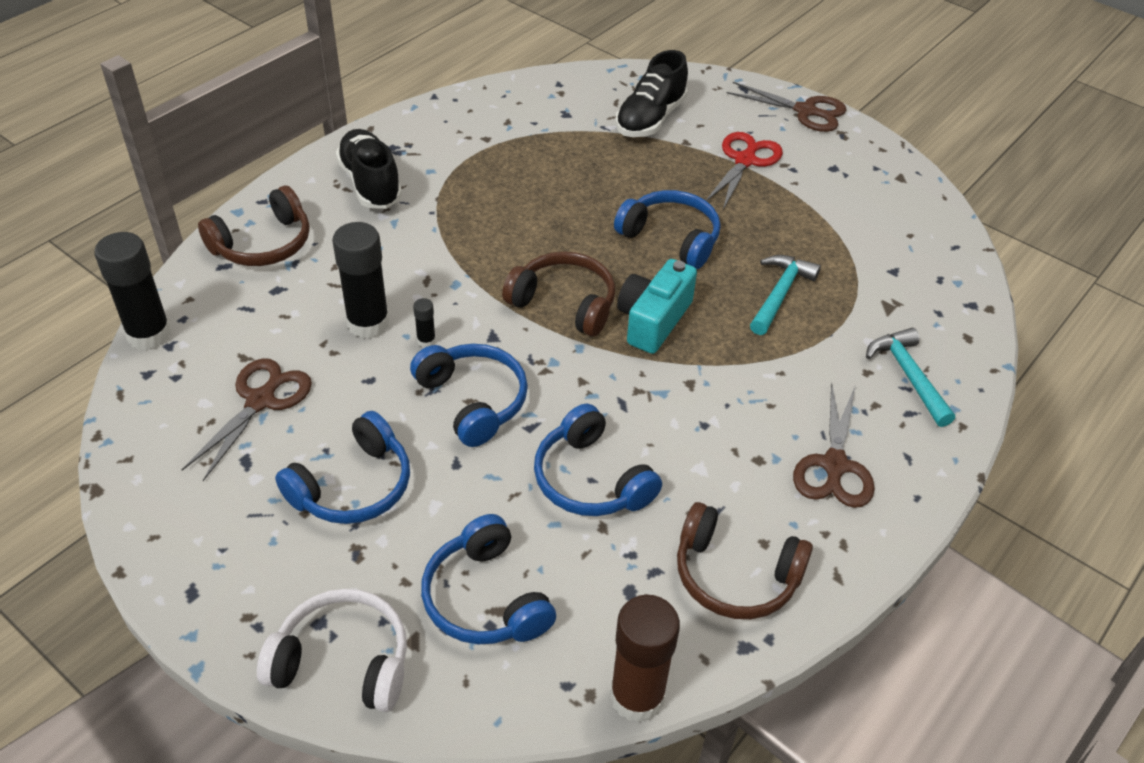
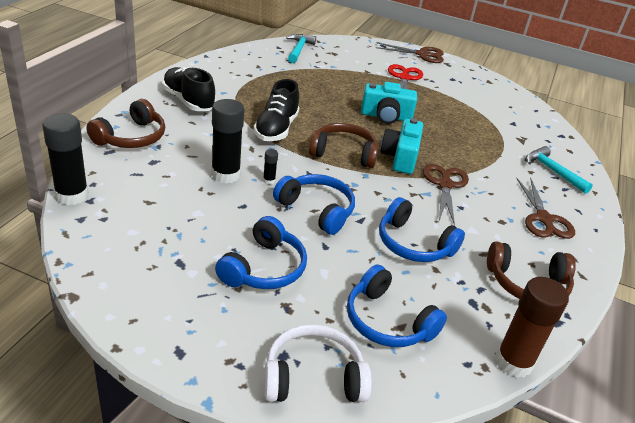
camera: 20 degrees left, 10 degrees down
brown scissors [181,358,312,481] -> brown scissors moved to [423,164,469,226]
blue headphones [614,190,720,269] -> turquoise camera [361,82,417,124]
black shoe [615,50,688,137] -> black shoe moved to [254,79,299,141]
turquoise hammer [750,255,821,335] -> turquoise hammer moved to [286,34,316,63]

